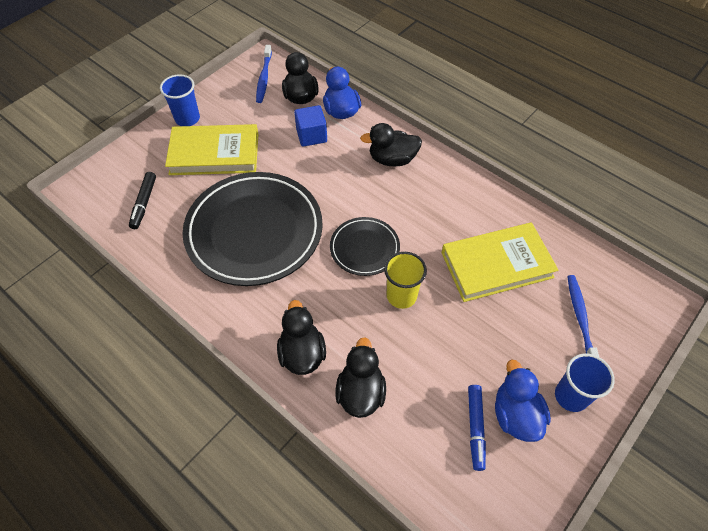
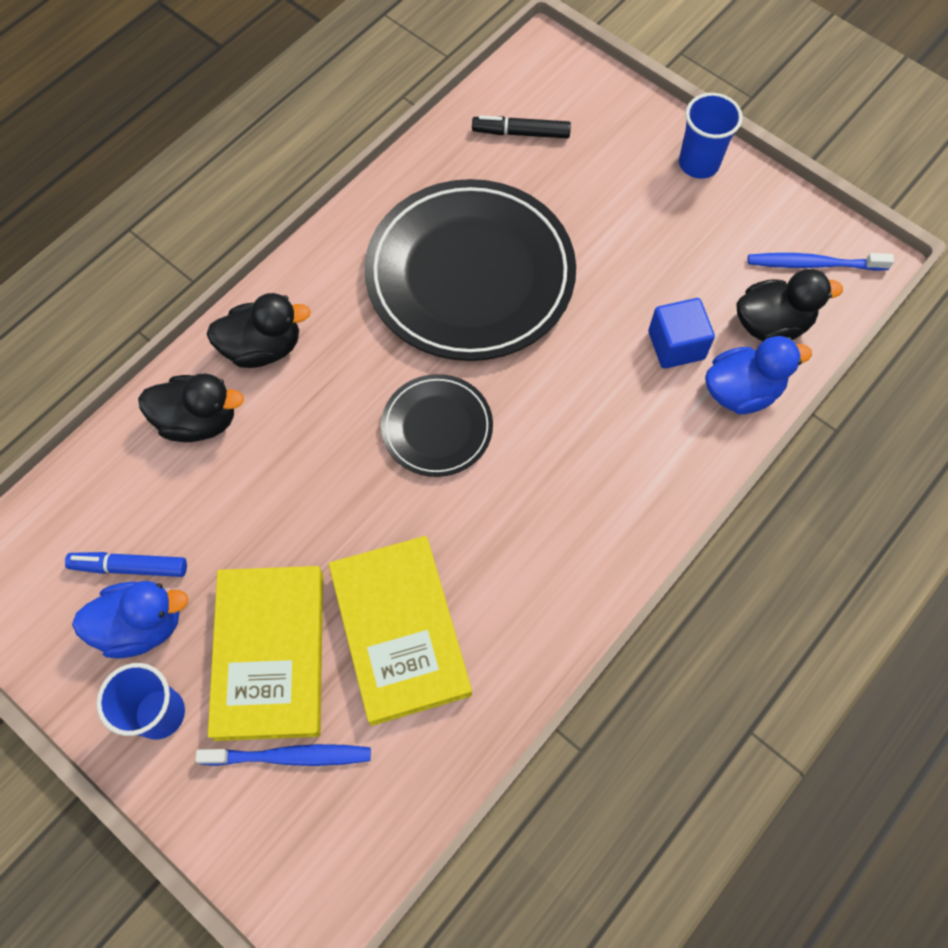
camera: 90 degrees right, 10 degrees up
yellow book [165,124,258,175] -> yellow book moved to [208,566,323,741]
black duck [360,123,422,166] -> none
yellow cup [384,252,427,309] -> none

